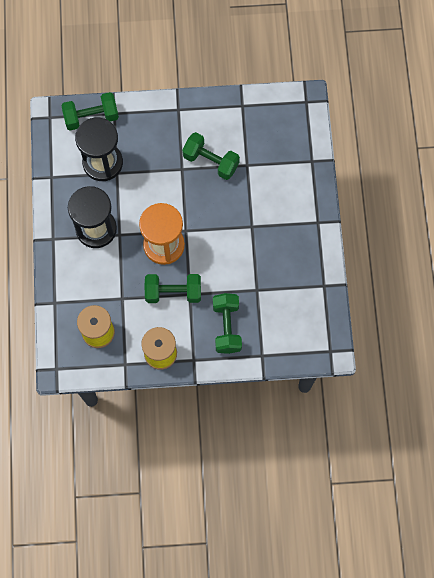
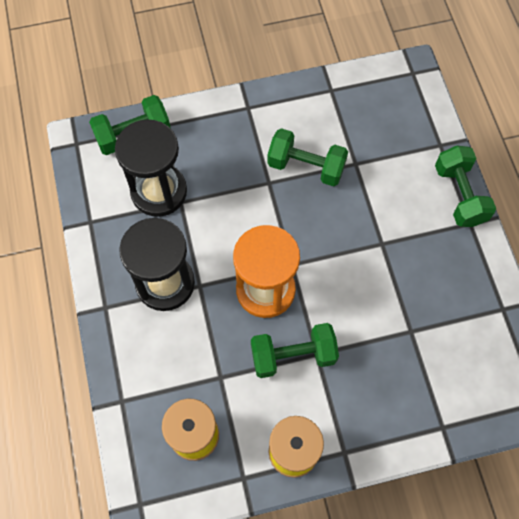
camera: 10 degrees left, 5 degrees down
green dumbbell [213,293,242,354] -> green dumbbell moved to [435,146,496,227]

